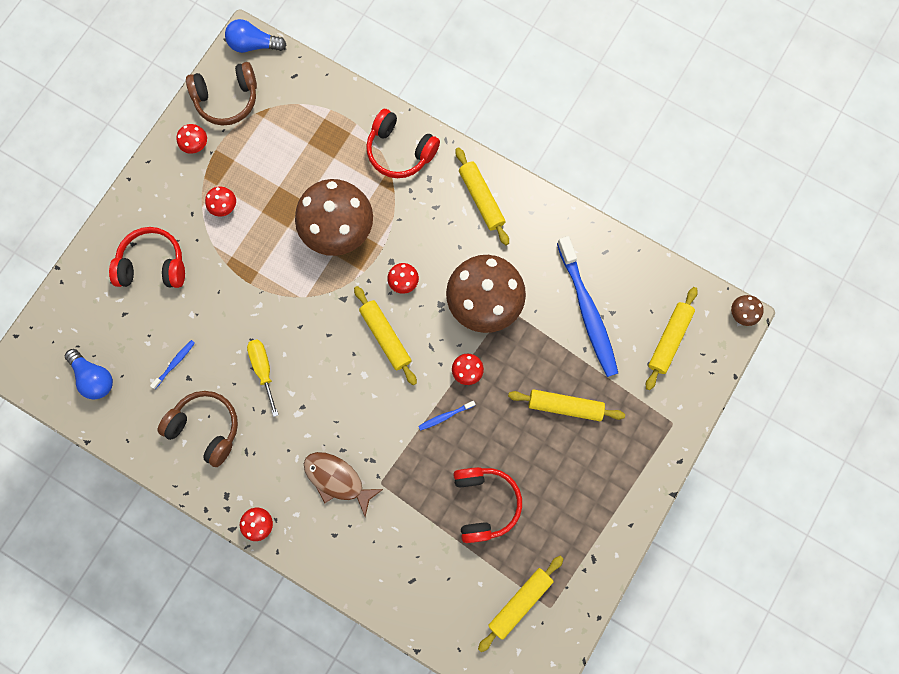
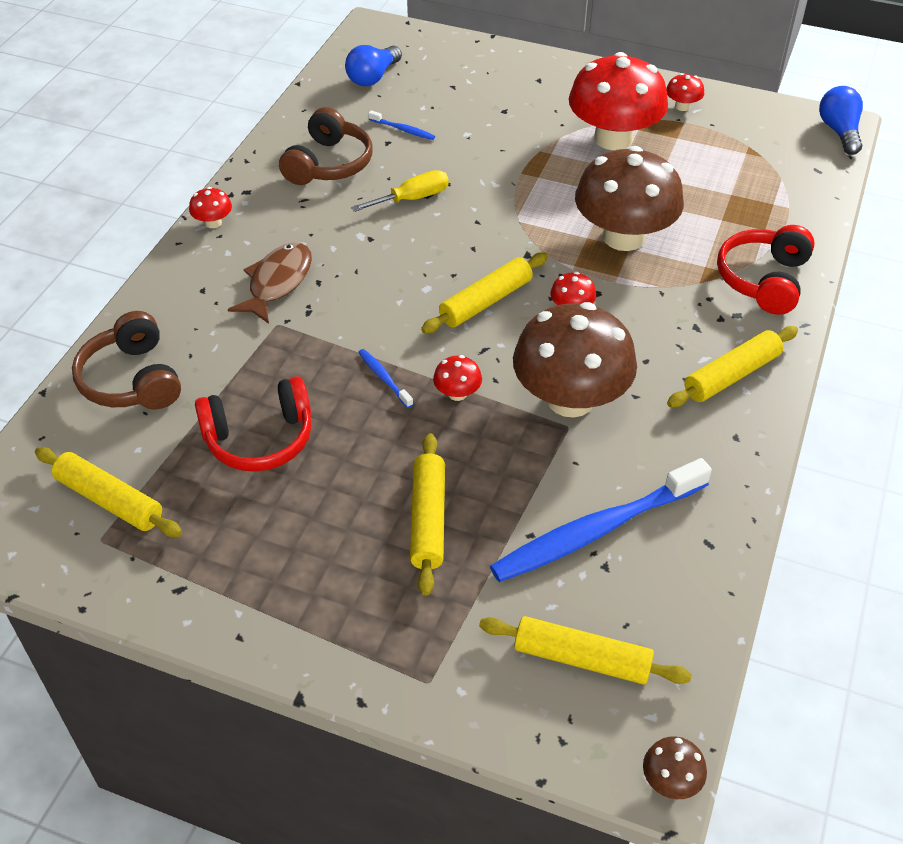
camera: 80 degrees right, 30 degrees down
red headphones [109,227,185,288] -> none
brown headphones [186,62,257,126] -> brown headphones moved to [72,311,181,409]
red mushroom [205,186,236,217] -> red mushroom [569,52,668,150], size x2.47

